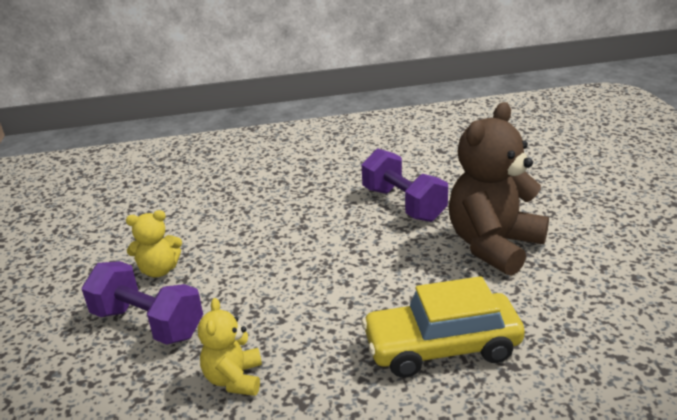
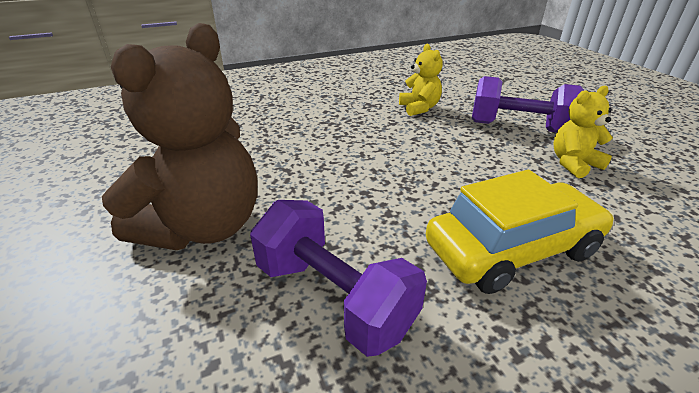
camera: 165 degrees right, 5 degrees up
yellow car [362,276,525,378] -> yellow car moved to [426,170,614,294]

